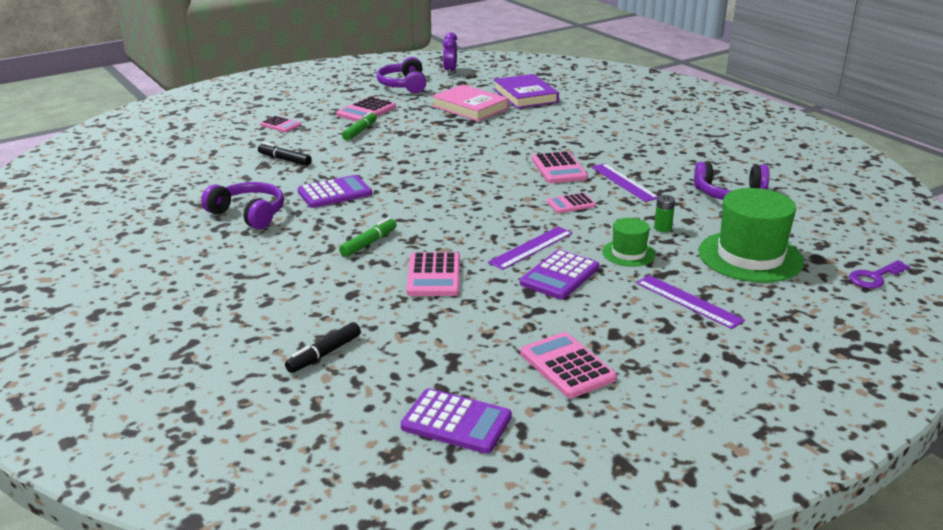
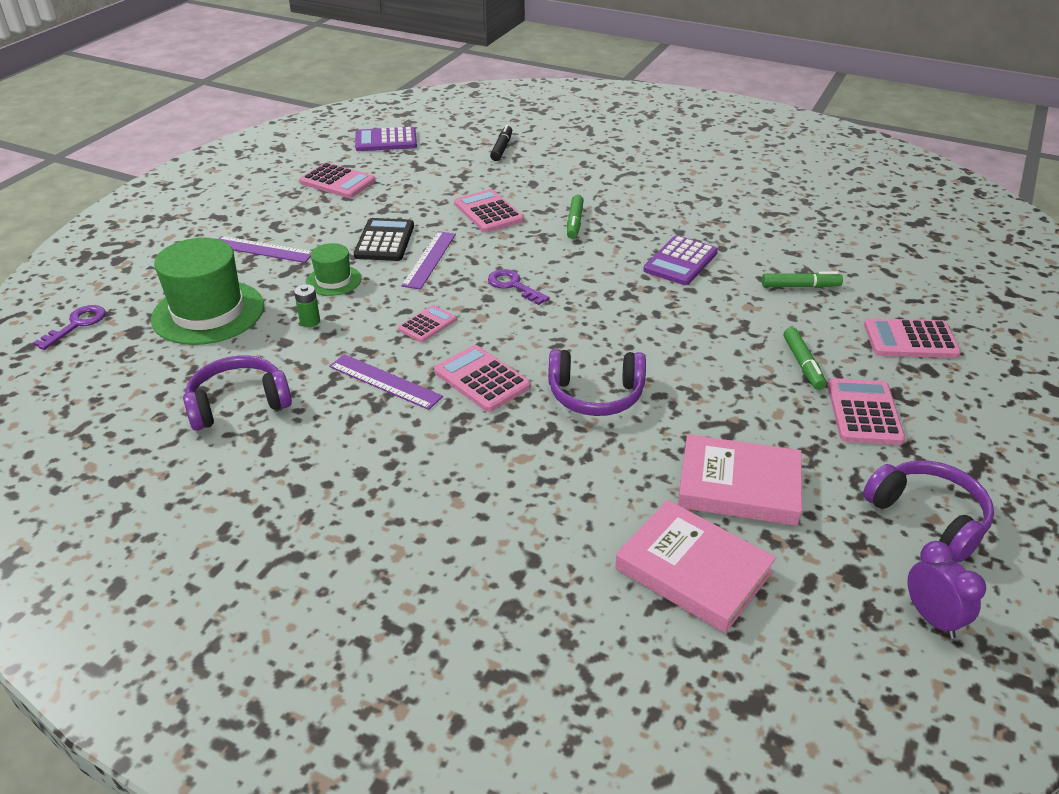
camera: 150 degrees right, 10 degrees up
purple headphones [201,182,284,229] -> purple headphones moved to [548,349,646,416]
black marker [258,142,312,166] -> green marker [762,272,843,288]
pink calculator [260,116,301,132] -> pink calculator [864,318,961,358], size x1.57
purple book [493,74,559,109] -> pink book [615,500,776,633]
purple calculator [520,250,600,299] -> black calculator [354,218,414,261]
none -> purple key [488,269,550,305]

